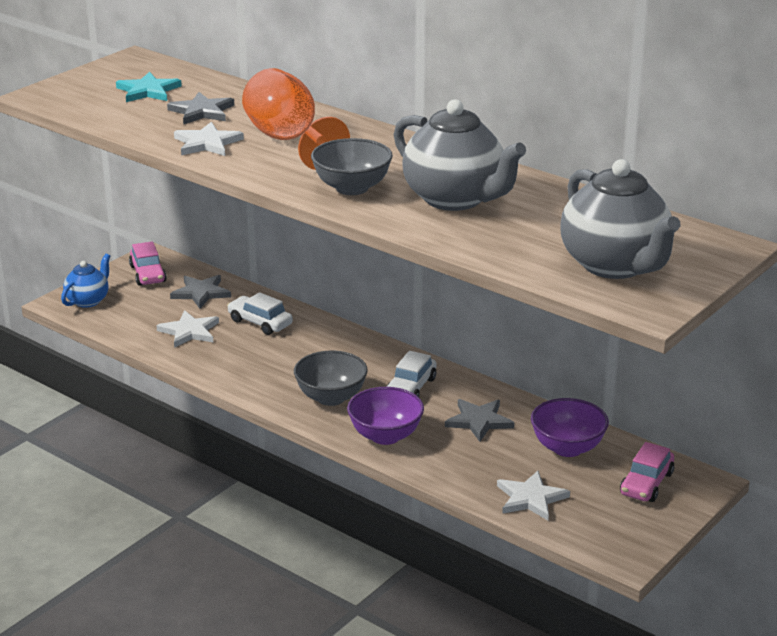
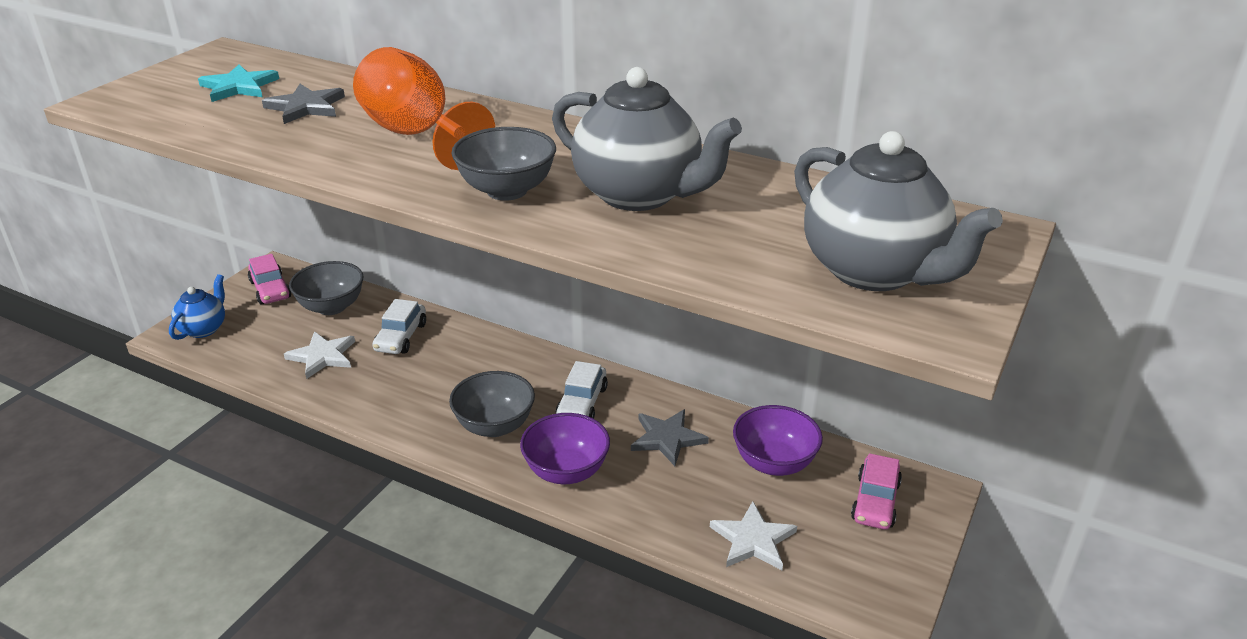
camera: 10 degrees left, 5 degrees up
grey star [170,275,231,309] -> grey bowl [289,261,364,315]
white star [174,122,244,156] -> none
white car [227,292,293,335] -> white car turned 105 degrees counterclockwise [372,299,426,354]

